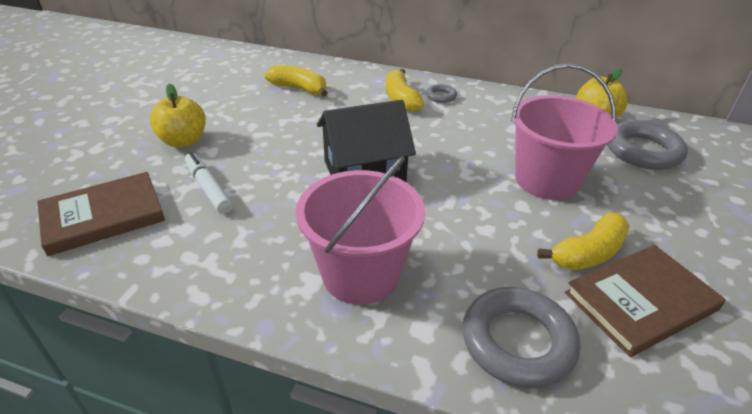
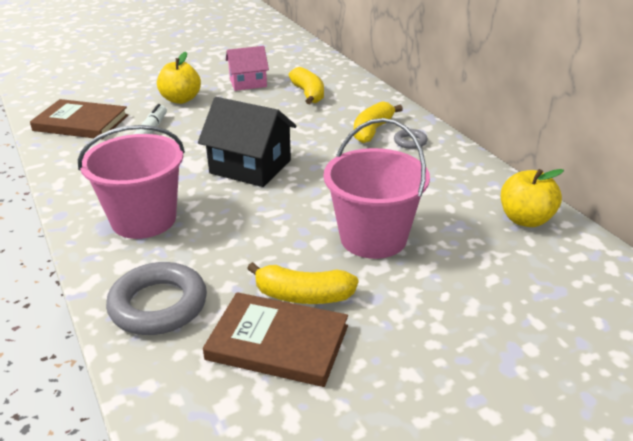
camera: 45 degrees right, 5 degrees down
grey ring [607,120,688,170] -> none
none -> pink house [226,46,269,91]

